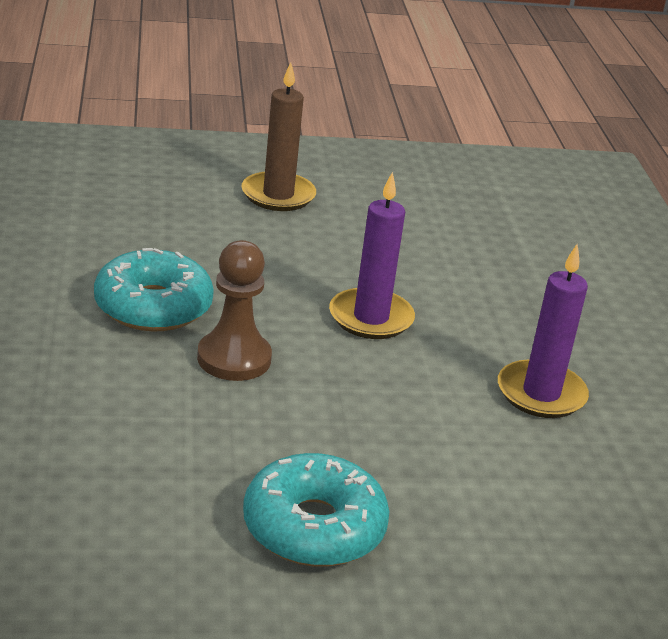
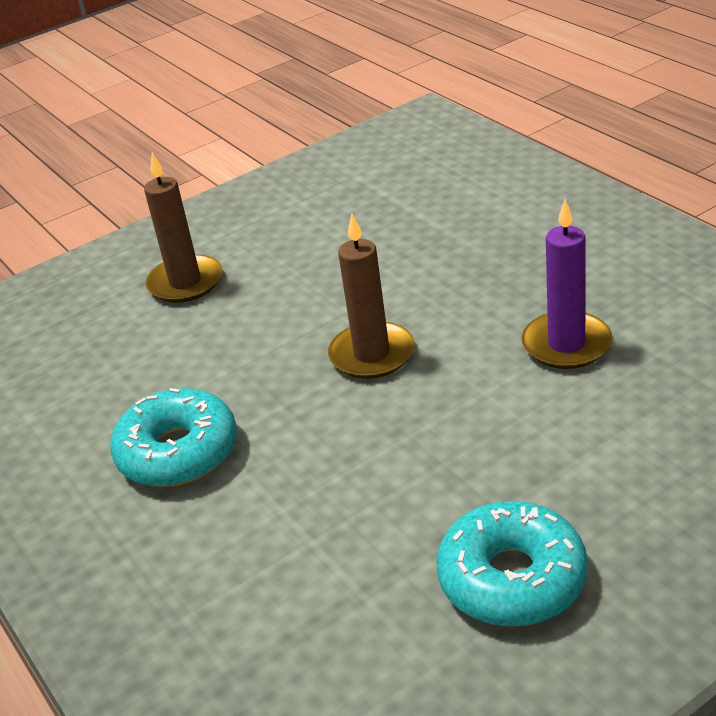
camera: 20 degrees left, 5 degrees up
brown pawn [197,240,272,381] -> none
purple candle [329,172,415,339] -> brown candle [328,214,415,379]

